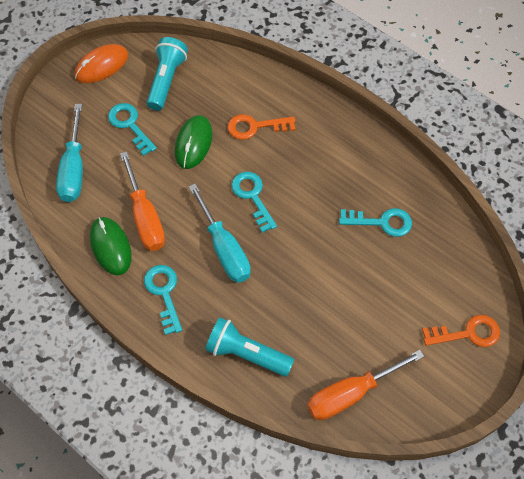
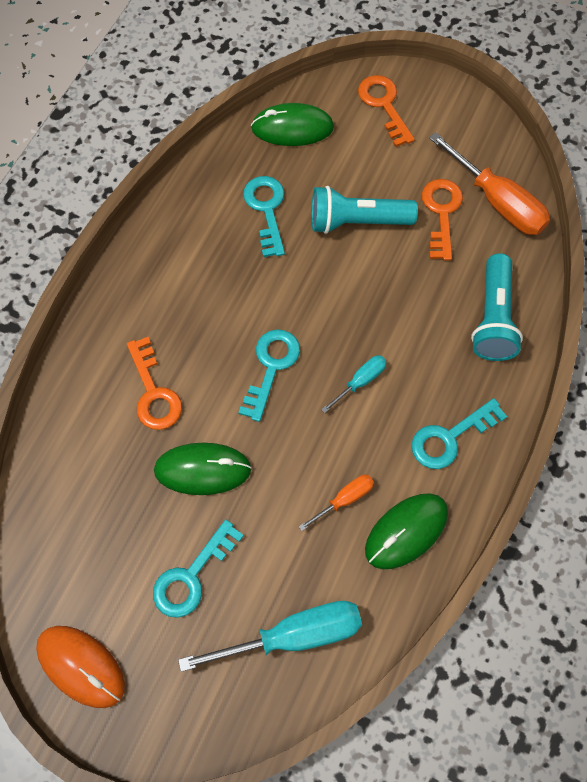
camera: 105 degrees left, 5 degrees up
orange screwdriver [120,151,165,251] -> orange screwdriver [299,475,374,531], size x0.51
turquoise flashlight [147,37,188,111] -> turquoise flashlight moved to [311,186,418,234]
turquoise screwdriver [189,184,251,283] -> turquoise screwdriver [321,355,387,413], size x0.51
turquoise key [231,172,277,233] -> turquoise key turned 150 degrees clockwise [238,329,300,422]
none -> green mouse [251,103,334,146]
none -> orange key [422,179,463,261]

